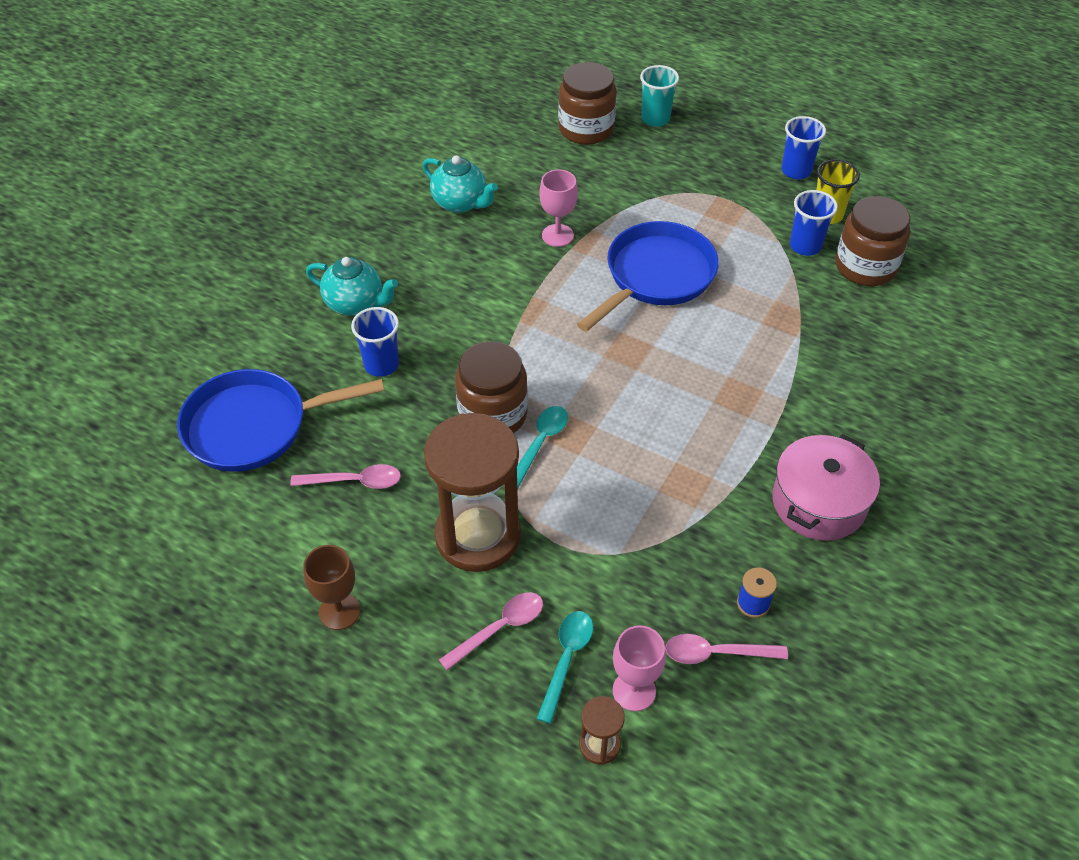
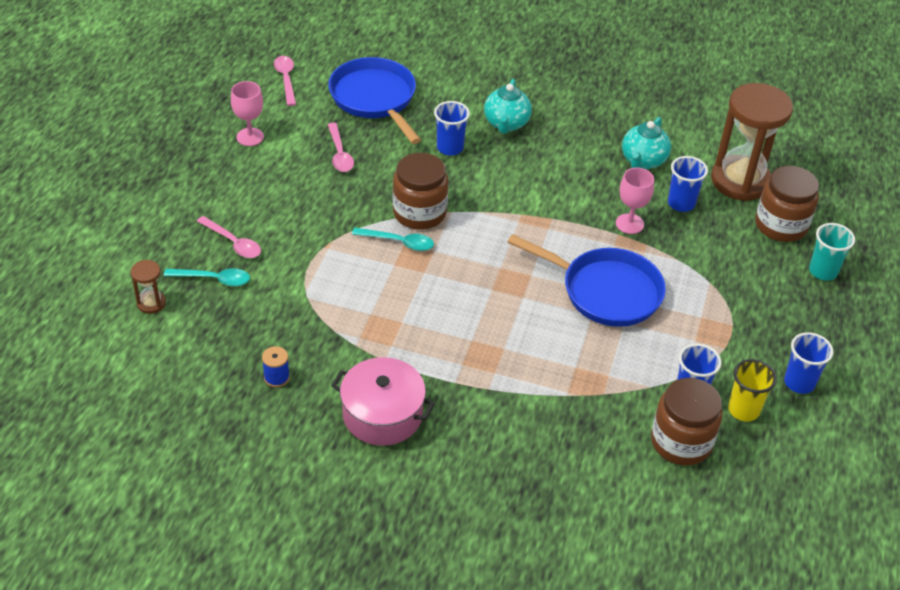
camera: 75 degrees right, 5 degrees down
brown goblet [303,545,360,630] -> none
brown hourglass [424,413,521,572] -> brown hourglass moved to [711,83,793,201]
pink goblet [613,625,666,711] -> pink goblet moved to [231,81,264,146]
pink spoon [665,634,788,664] -> pink spoon moved to [274,56,296,106]
none -> blue cup [668,156,708,212]

